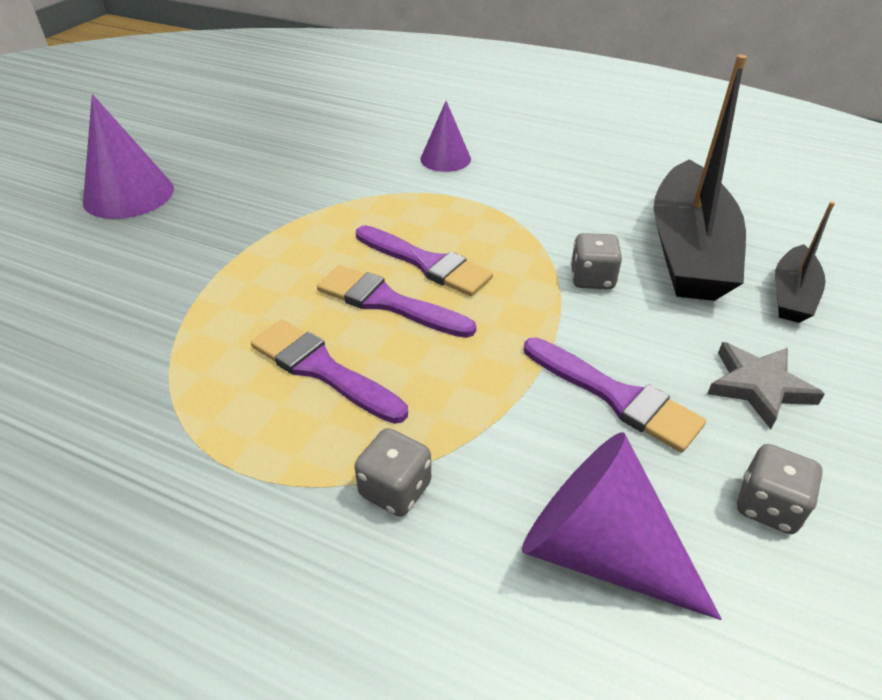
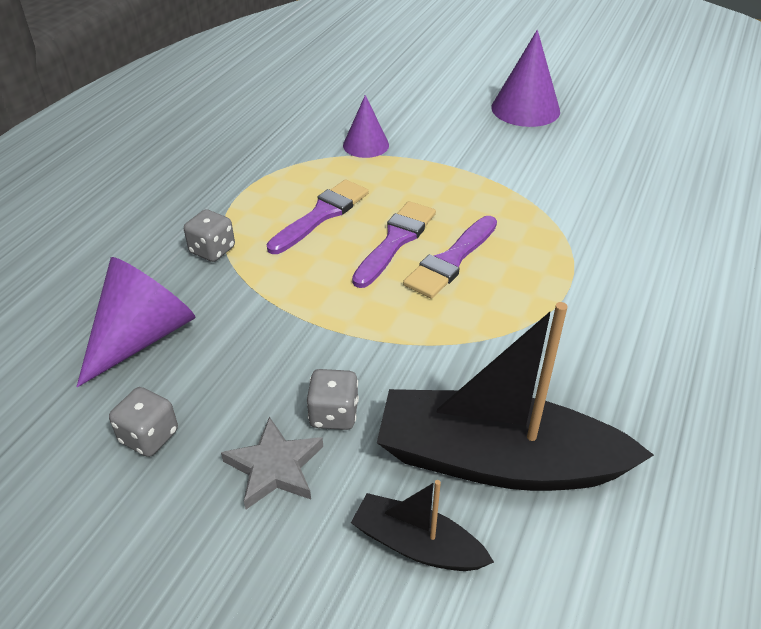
camera: 90 degrees right, 0 degrees up
purple cone [420,101,471,172] -> purple cone moved to [343,95,389,158]
purple brush [524,337,706,453] -> none
grey dice [571,233,622,289] -> grey dice moved to [307,369,359,430]

